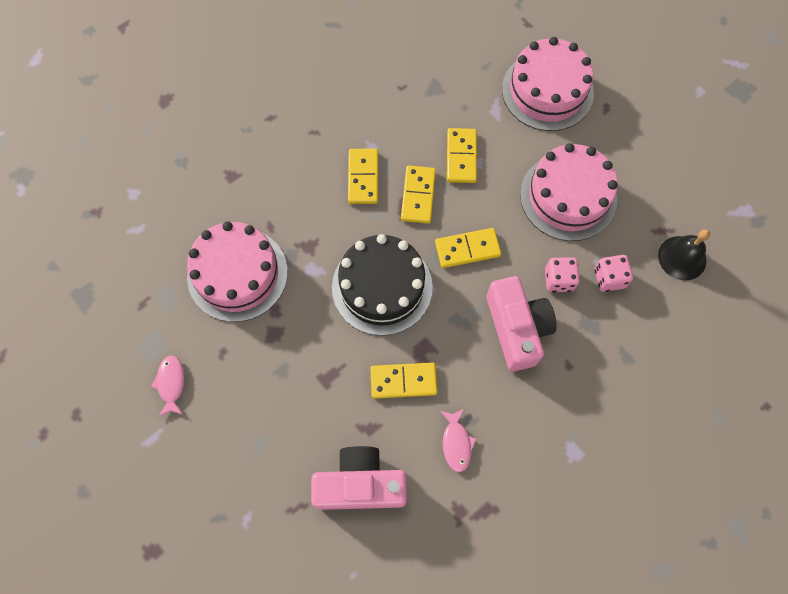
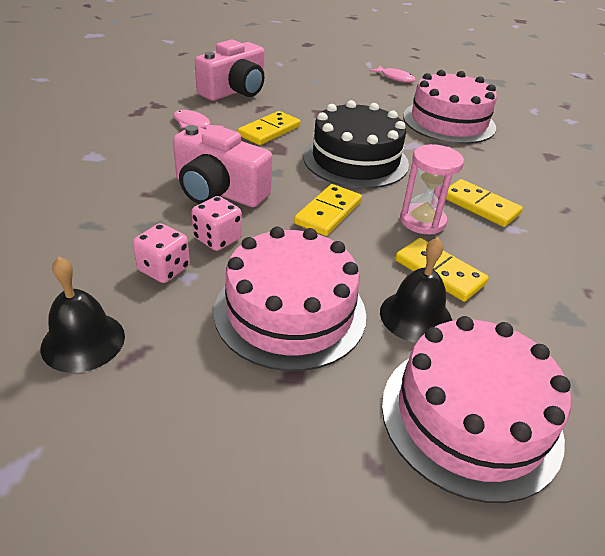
camera: 130 degrees right, 30 degrees down
yellow domino [401,165,436,224] -> pink hourglass [400,144,464,234]
none -> black bell [380,237,452,343]

